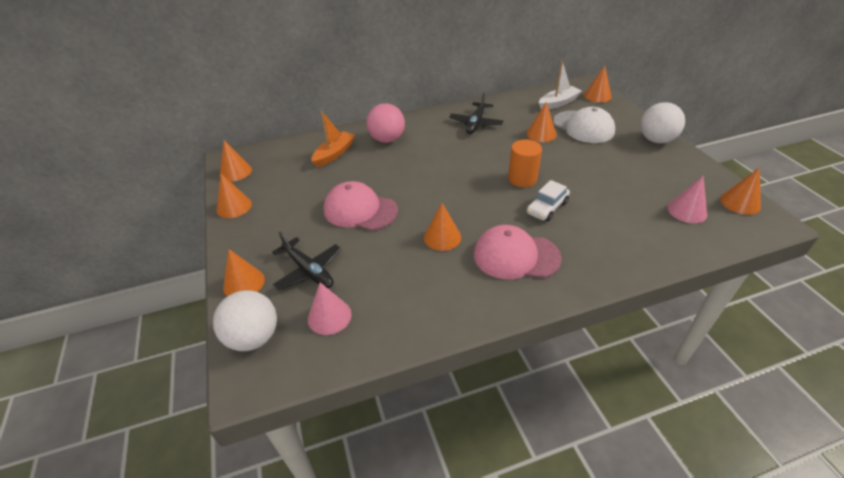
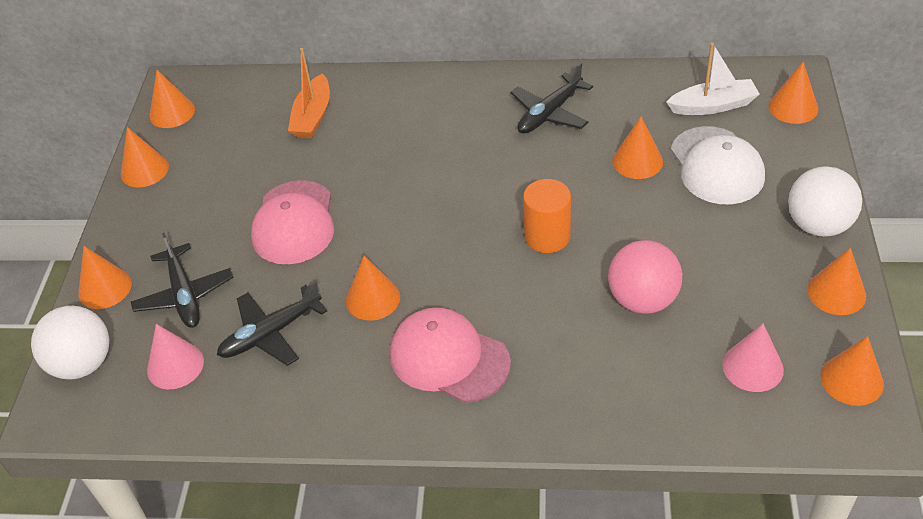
camera: 25 degrees right, 5 degrees up
orange boat [312,111,355,167] -> orange boat turned 135 degrees clockwise [288,48,330,138]
pink cap [324,181,398,231] -> pink cap turned 135 degrees counterclockwise [251,180,334,264]
pink ball [366,104,405,143] -> pink ball moved to [608,240,682,314]
white car [527,180,570,221] -> none
none -> black plane [217,281,327,366]
none -> orange cone [807,248,866,315]

